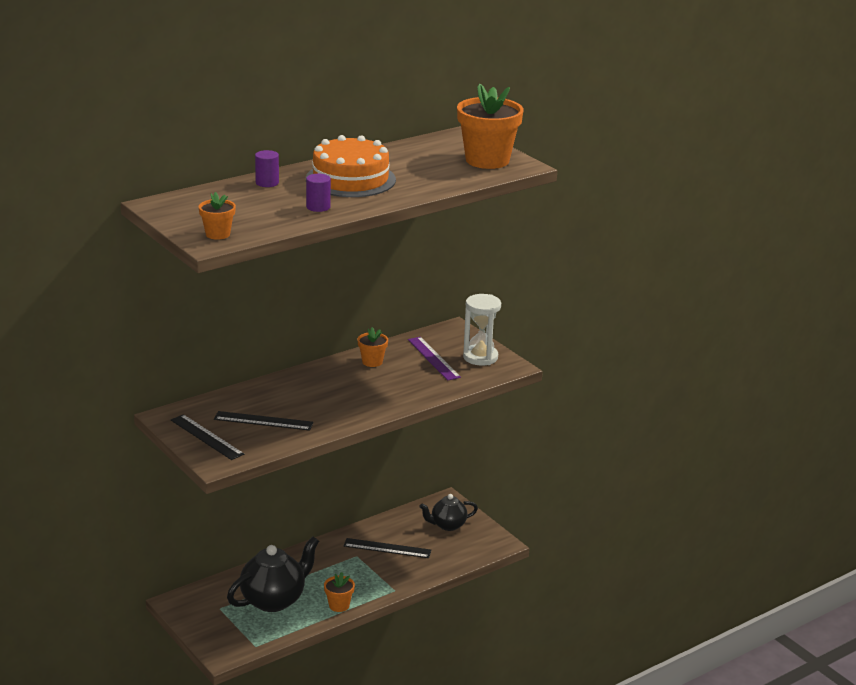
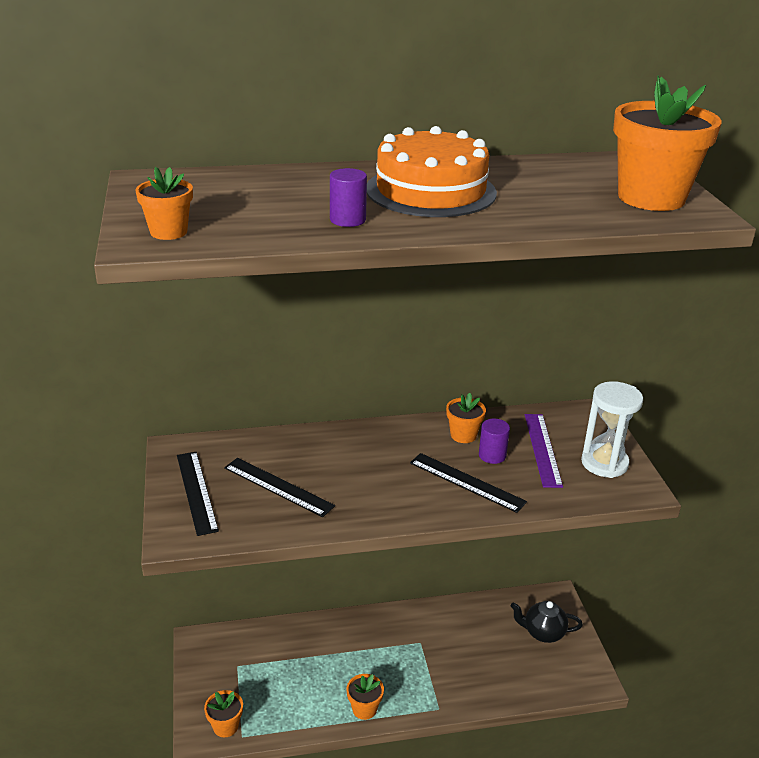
camera: 25 degrees right, 5 degrees up
black teapot [227,536,319,612] -> none
purple cylinder [255,150,279,187] -> purple cylinder moved to [479,419,510,464]
black ruler [344,538,431,558] -> black ruler moved to [410,453,527,513]
none -> orange flower pot [204,690,243,737]

